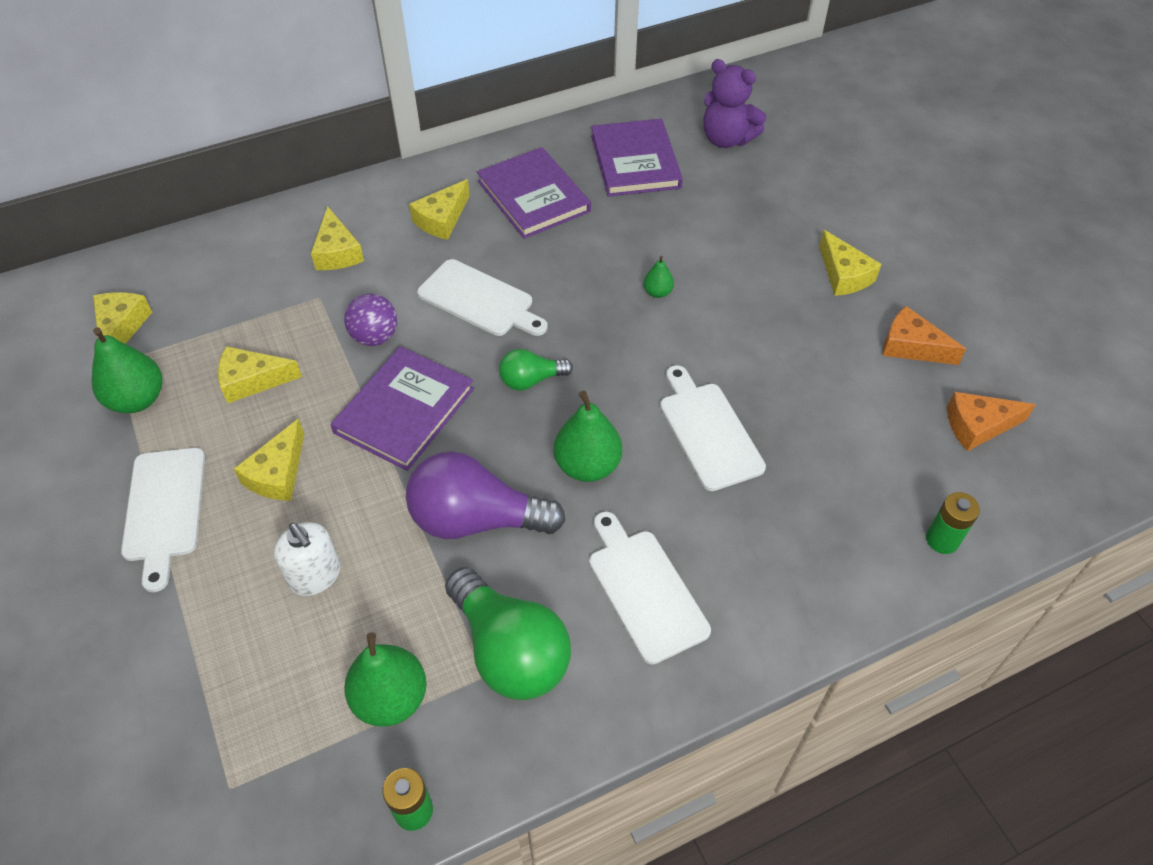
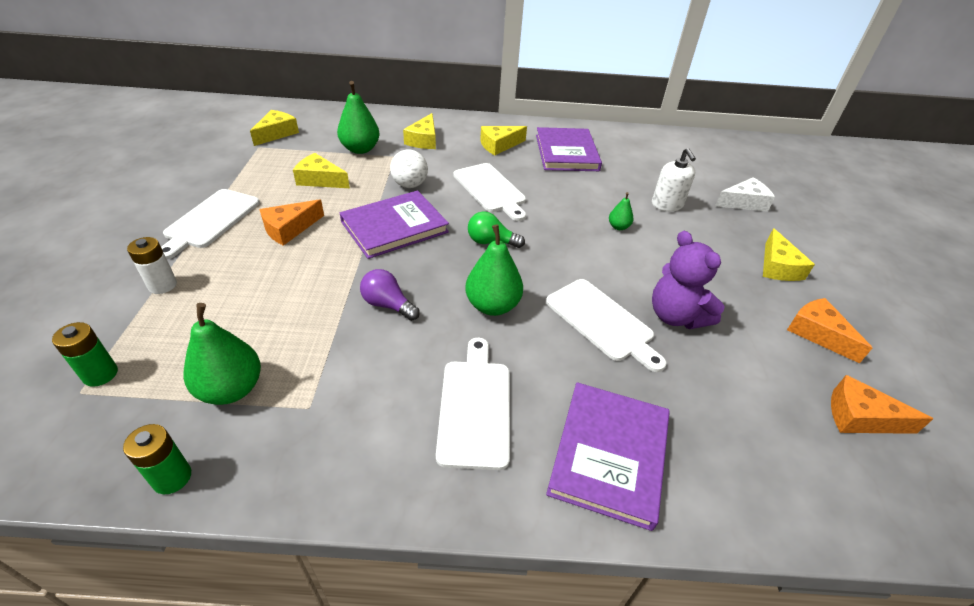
camera: 25 degrees right, 10 degrees down
green pear [92,327,162,413] -> green pear moved to [337,81,380,154]
yellow cheese [234,418,304,501] -> orange cheese [259,199,324,246]
white soap dispenser [274,522,340,596] -> white soap dispenser moved to [652,148,696,211]
purple ball [344,293,398,346] -> white ball [390,149,428,188]
purple light bulb [406,451,566,539] -> purple light bulb [360,269,420,321], size x0.53
green light bulb [445,567,571,700] -> none
purple book [591,119,683,197] -> purple book moved to [546,382,670,531]
white cutting board [660,365,766,491] -> white cutting board turned 135 degrees clockwise [546,279,666,372]
purple teddy bear [703,59,766,148] -> purple teddy bear moved to [652,231,725,329]
green battery [926,492,980,554] -> green battery moved to [52,322,118,387]
none -> white battery [127,237,177,294]
none -> white cheese [715,177,775,212]

